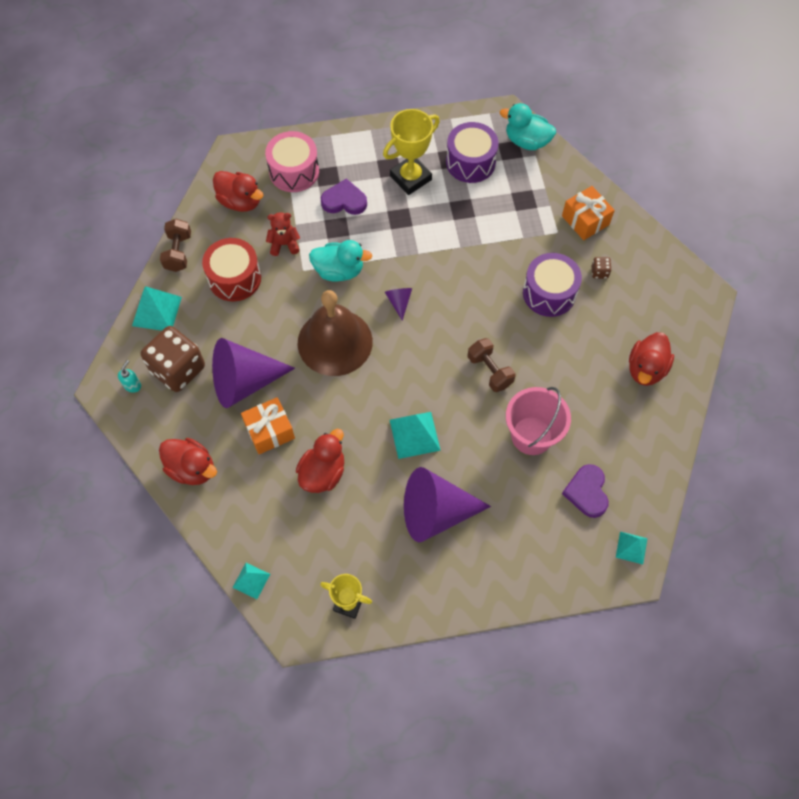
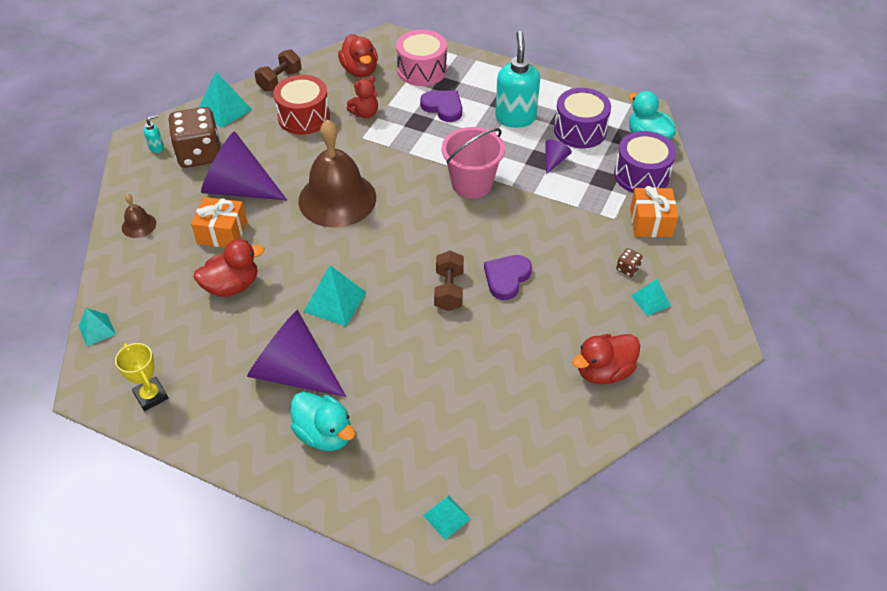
camera: 35 degrees right, 15 degrees down
red duck [159,438,217,485] -> brown bell [122,194,156,238]
red teddy bear [266,212,300,256] -> red teddy bear turned 120 degrees clockwise [347,76,378,118]
turquoise duck [309,240,372,282] -> turquoise duck moved to [291,392,355,451]
yellow trophy [383,109,440,195] -> turquoise soap dispenser [495,31,540,128]
purple cone [385,288,412,321] -> purple cone moved to [545,140,572,174]
pink bucket [506,387,571,455] -> pink bucket moved to [442,127,505,198]
purple drum [523,253,582,317] -> purple drum moved to [614,131,676,193]
purple heart [562,464,609,518] -> purple heart moved to [484,255,532,300]
none -> turquoise pyramid [631,279,671,316]

